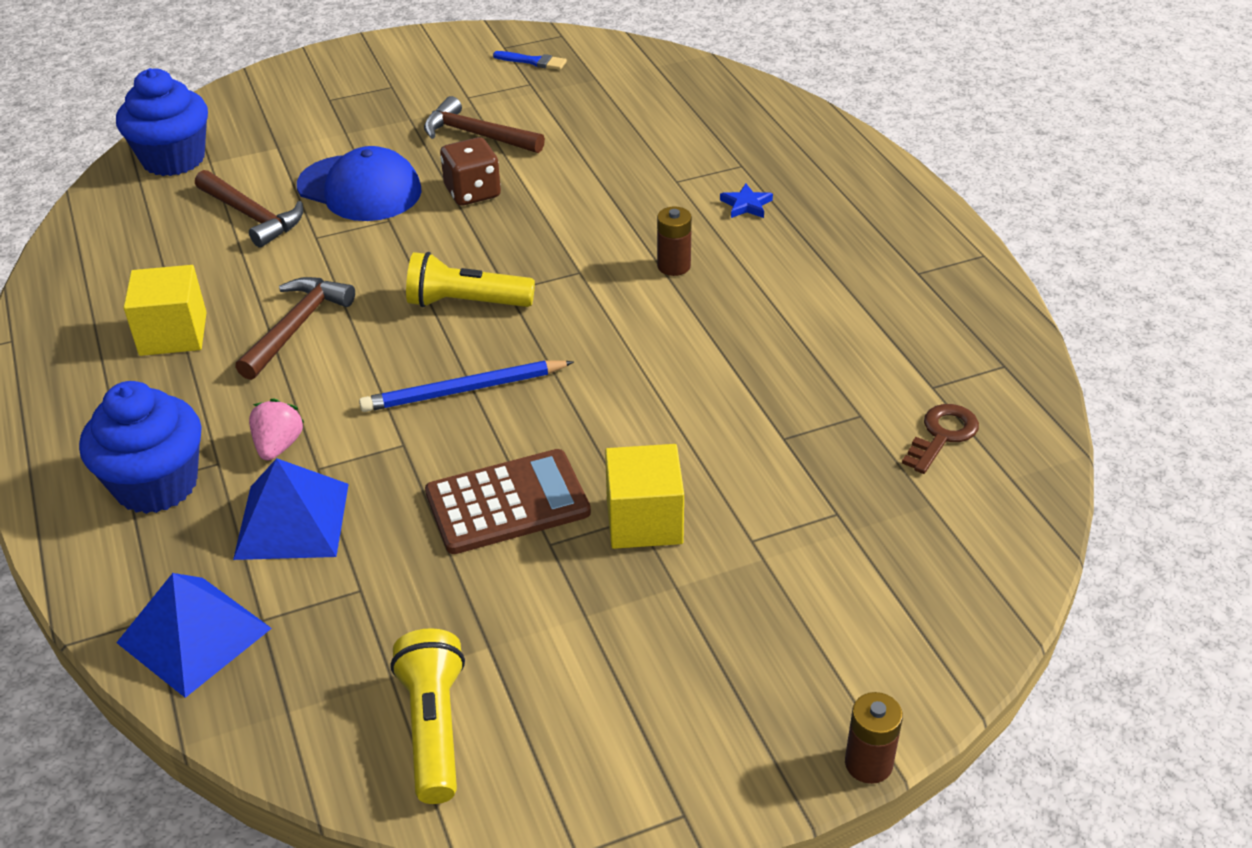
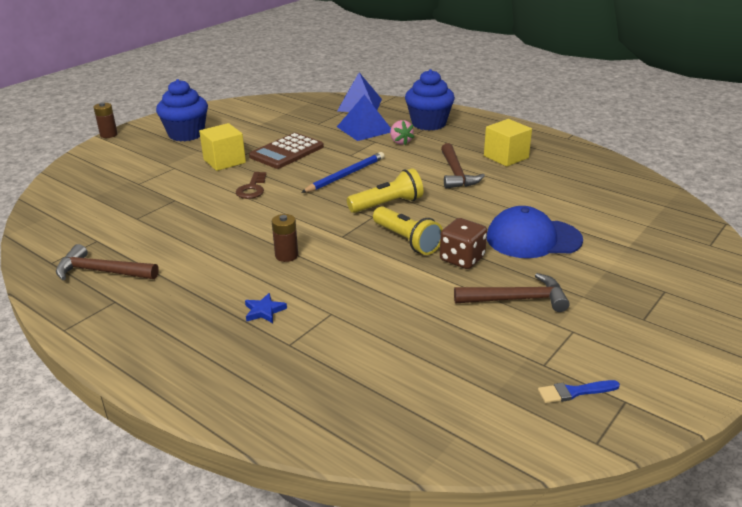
camera: 150 degrees right, 10 degrees down
blue cupcake [116,68,208,176] -> blue cupcake moved to [156,79,208,141]
brown hammer [195,170,303,248] -> brown hammer moved to [56,244,159,280]
yellow flashlight [390,628,465,804] -> yellow flashlight moved to [373,206,443,255]
brown key [902,404,979,474] -> brown key moved to [236,172,266,199]

